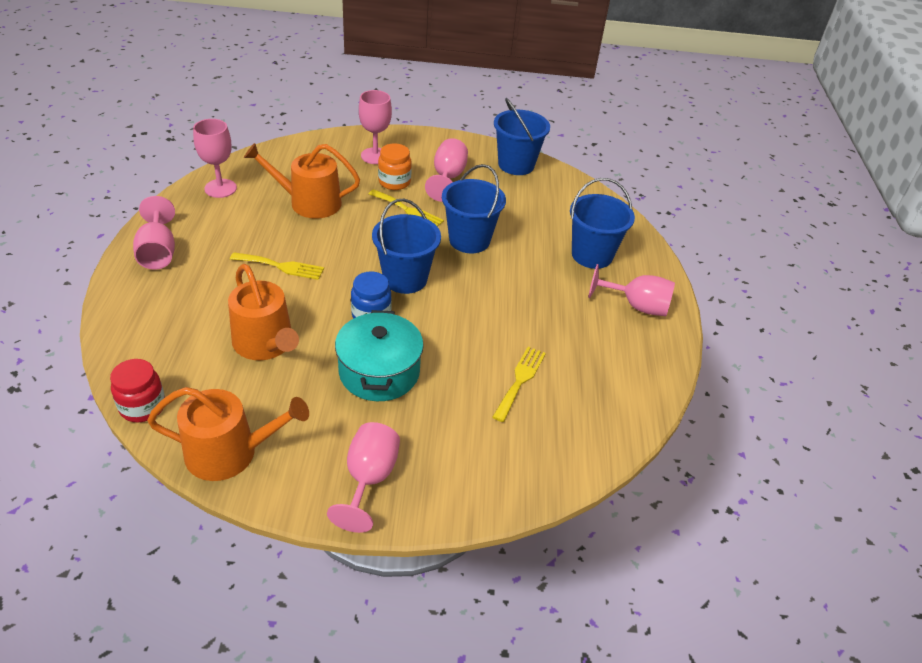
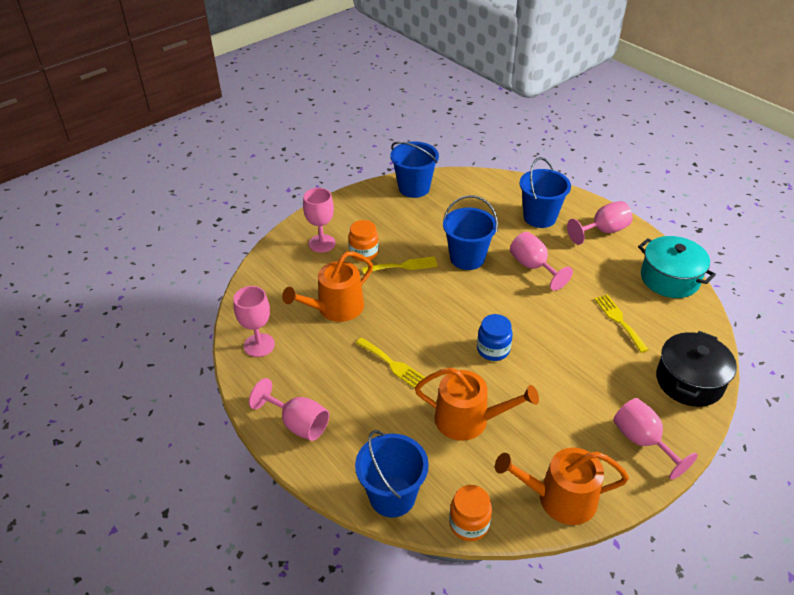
camera: 40 degrees left, 0 degrees up
red jar [110,359,165,422] -> orange jar [449,485,492,541]
orange watering can [147,387,309,481] -> orange watering can turned 135 degrees counterclockwise [495,448,629,525]
yellow fork [230,252,324,280] -> yellow fork turned 75 degrees clockwise [356,338,426,388]
turquoise pot [335,310,424,401] -> turquoise pot moved to [638,236,716,298]
blue bucket [372,199,441,294] -> blue bucket moved to [355,430,429,518]
pink goblet [425,138,468,202] -> pink goblet moved to [510,232,573,291]
none -> black pot [656,331,737,407]

